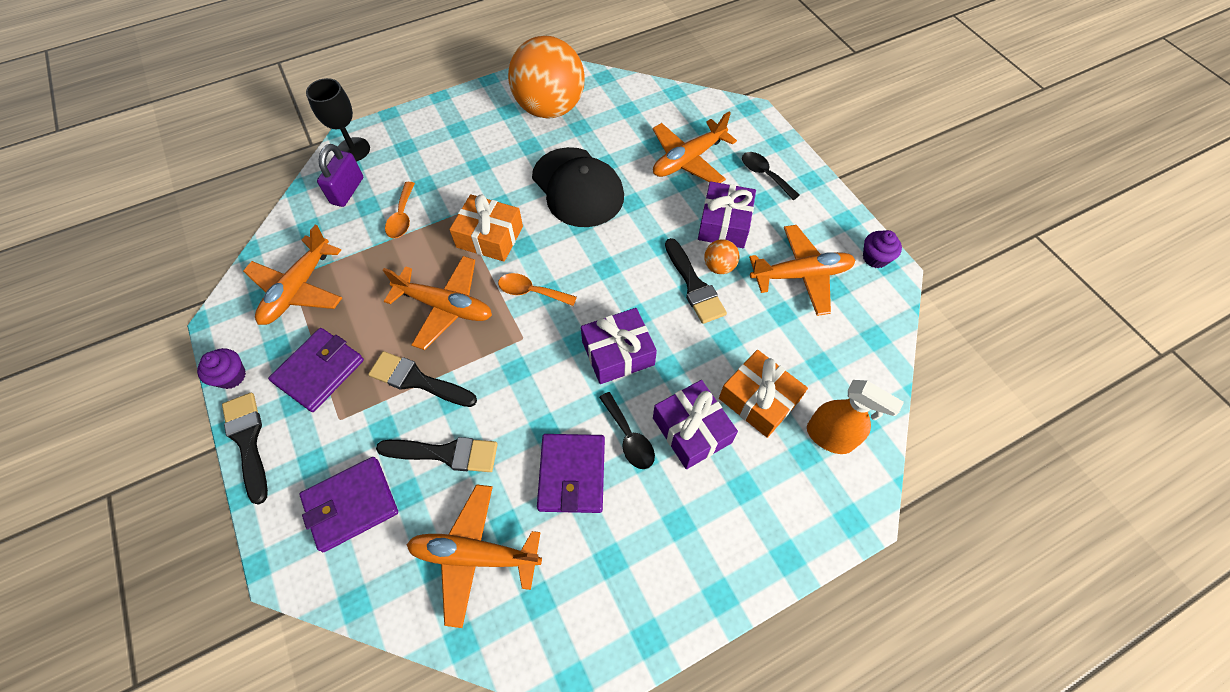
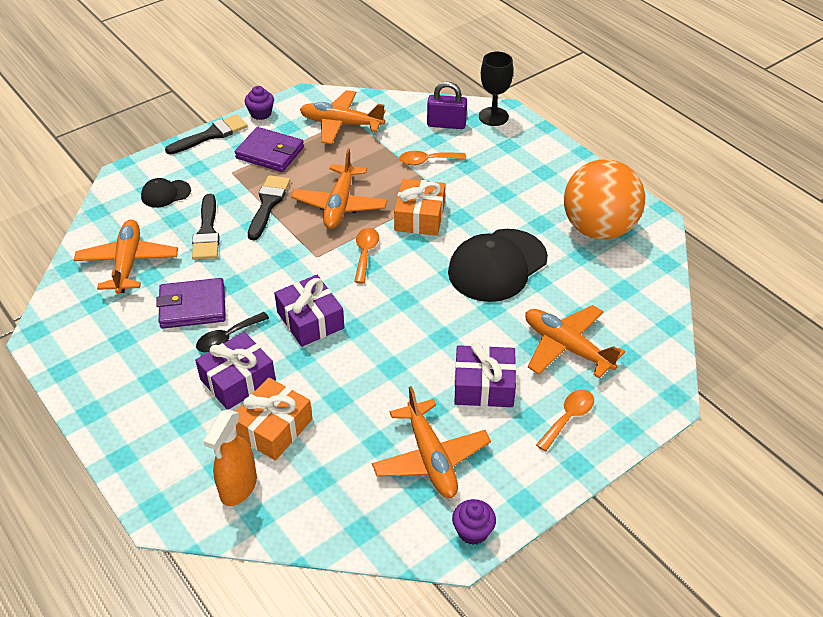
camera: 80 degrees right, 15 degrees down
purple wallet [299,457,398,552] -> black cap [141,178,191,208]
black brush [665,238,727,324] -> none
orange ball [704,239,739,274] -> none
black spoon [742,152,800,200] -> orange spoon [536,390,594,452]

